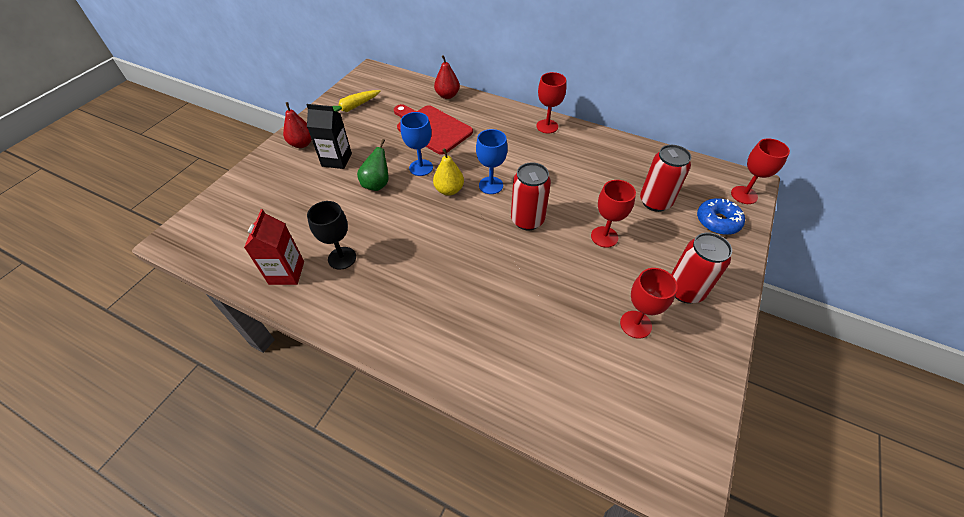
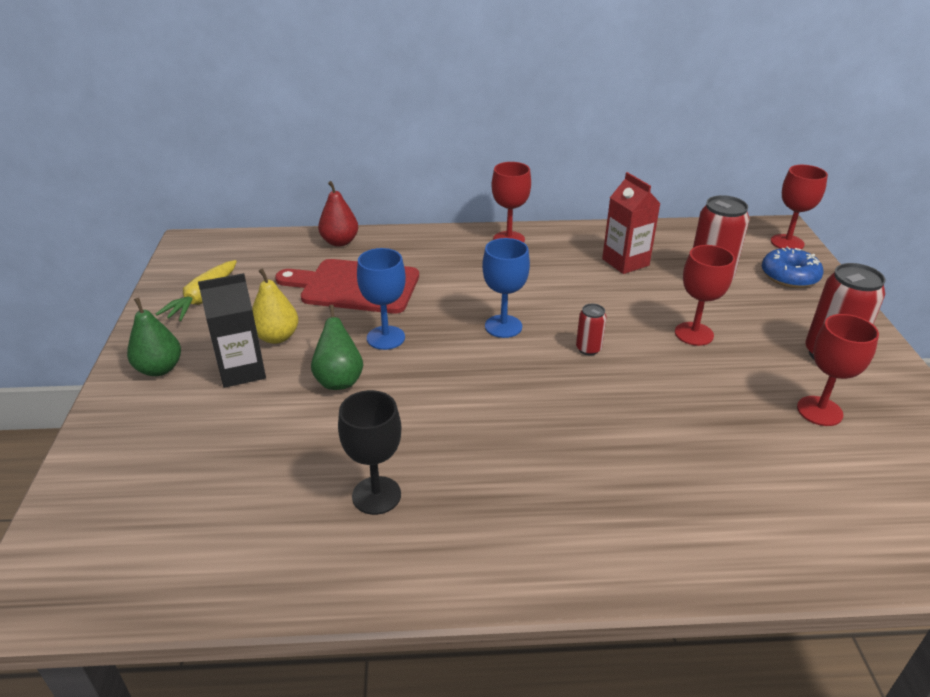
camera: 30 degrees left, 15 degrees down
red carton [244,209,304,285] -> red carton moved to [602,172,661,274]
red pear [283,102,312,148] -> green pear [127,298,181,376]
yellow pear [433,148,464,196] -> yellow pear moved to [252,269,298,344]
red can [511,163,551,230] -> red can [576,304,607,355], size x0.51

